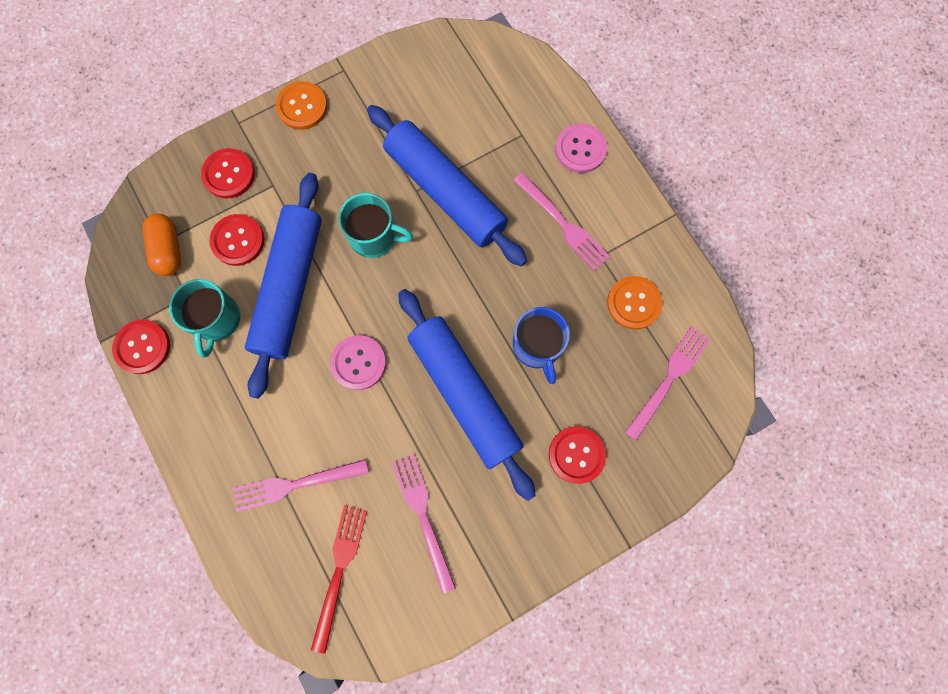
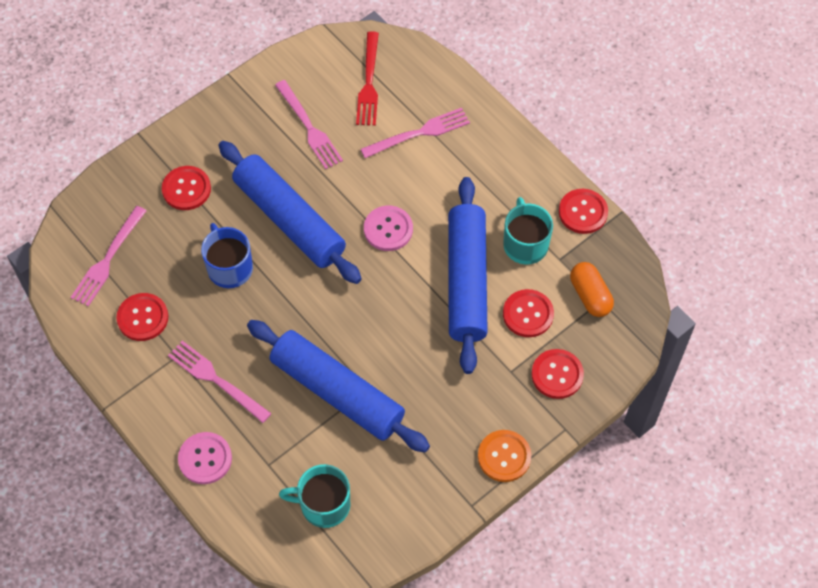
camera: 170 degrees right, 15 degrees down
turquoise mug [338,193,413,258] -> turquoise mug moved to [279,464,350,528]
orange button [607,276,662,330] -> red button [116,293,168,341]

